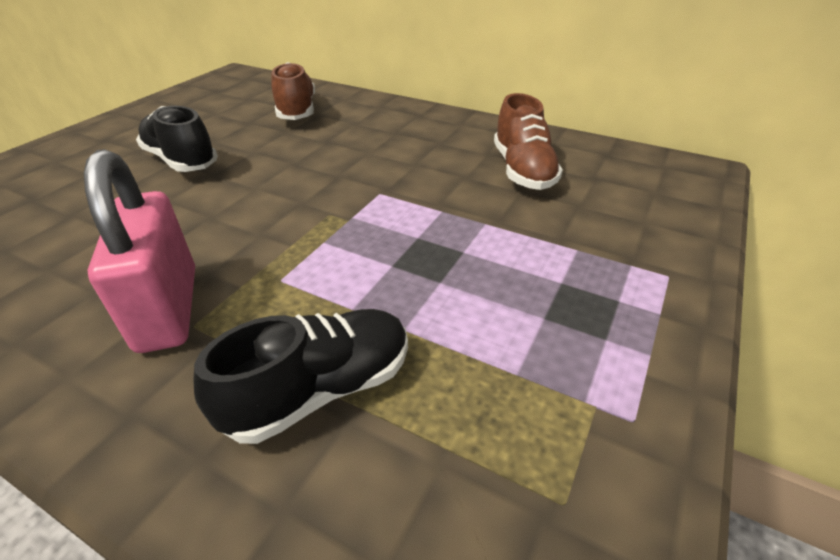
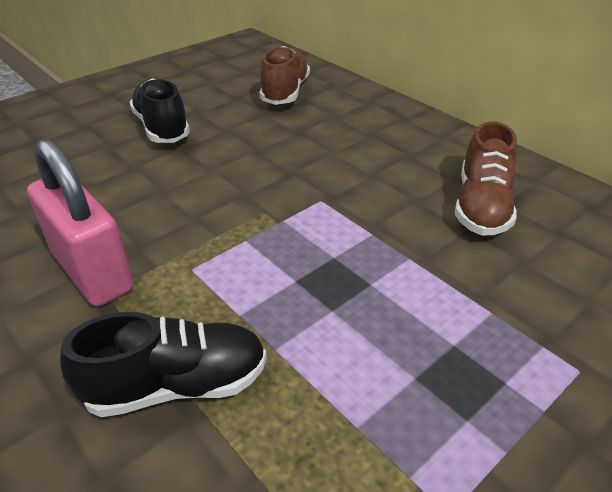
camera: 20 degrees right, 0 degrees up
pink padlock [84,149,195,353] -> pink padlock turned 45 degrees counterclockwise [27,139,134,307]

